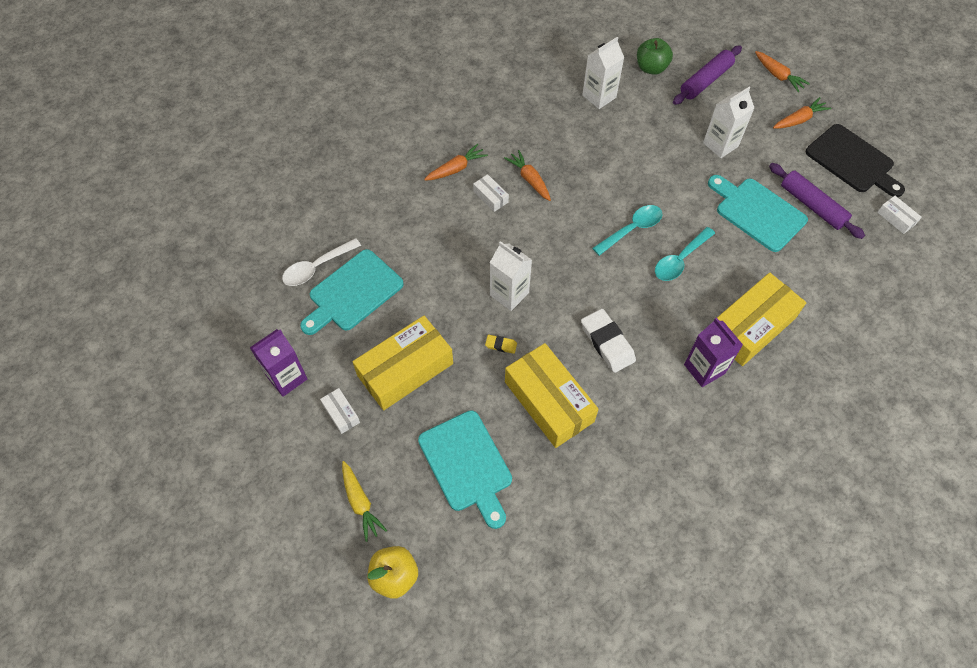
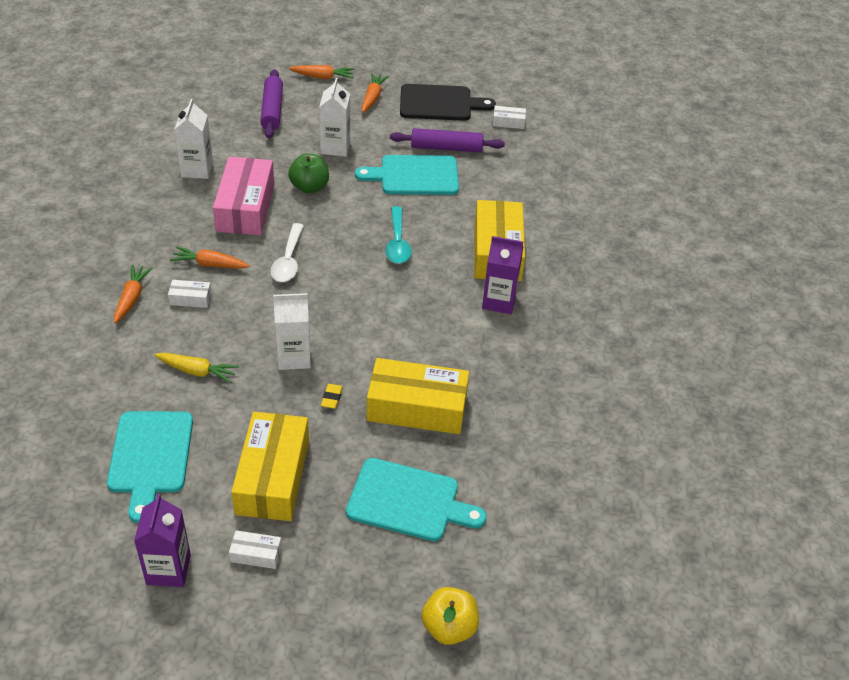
camera: 50 degrees left, 15 degrees down
white spoon [282,238,361,286] -> white spoon moved to [270,223,304,282]
yellow carrot [342,461,387,542] -> yellow carrot moved to [155,353,239,383]
yellow eraser [485,335,517,354] -> yellow eraser turned 45 degrees counterclockwise [321,384,343,409]
white eraser [581,309,636,373] -> none
turquoise spoon [592,205,663,256] -> none
green apple [637,38,673,75] -> green apple moved to [288,153,329,193]
none -> pink box [213,157,274,235]

